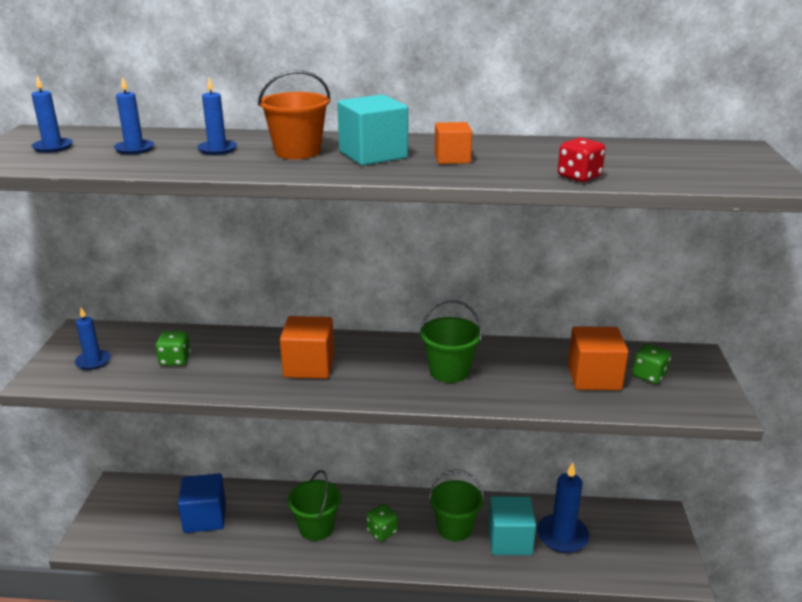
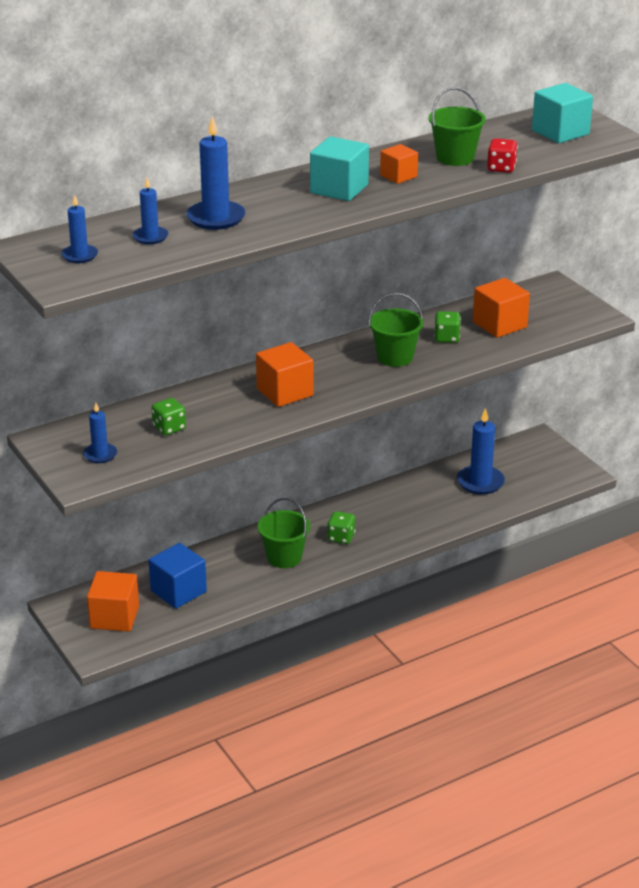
camera: 35 degrees left, 5 degrees up
blue candle [197,77,237,155] -> blue candle [186,116,245,230], size x1.68
orange bucket [258,70,330,159] -> none
green bucket [429,470,484,541] -> green bucket moved to [429,87,486,166]
turquoise cube [488,496,536,555] -> turquoise cube moved to [532,83,593,143]
green dice [632,344,671,384] -> green dice moved to [434,311,461,343]
none -> orange cube [87,571,139,632]

